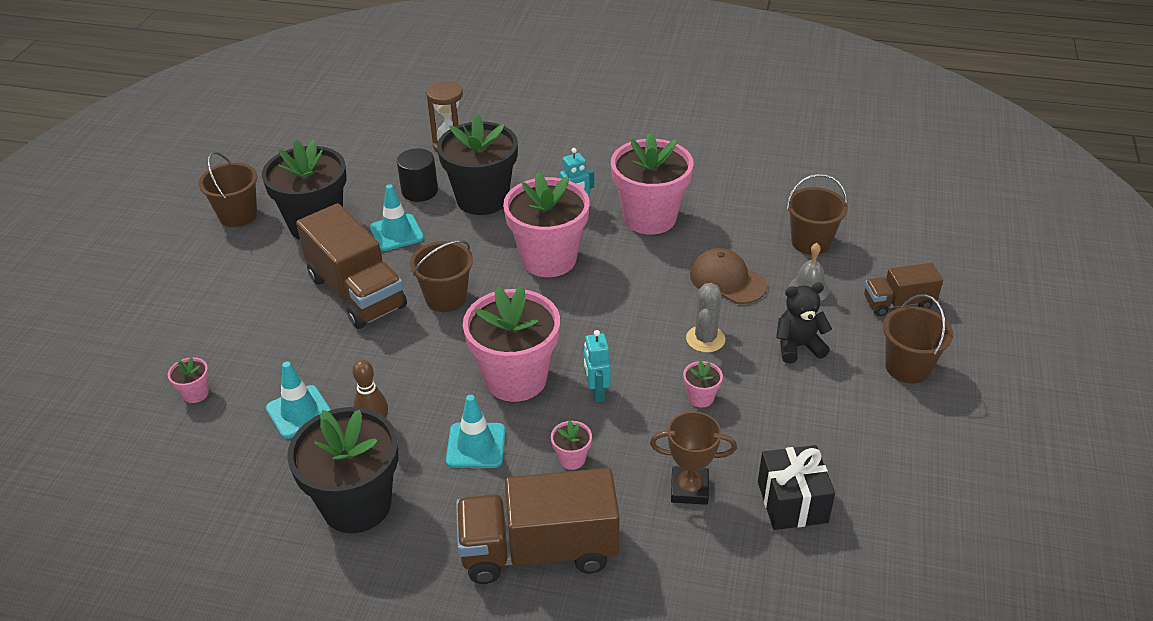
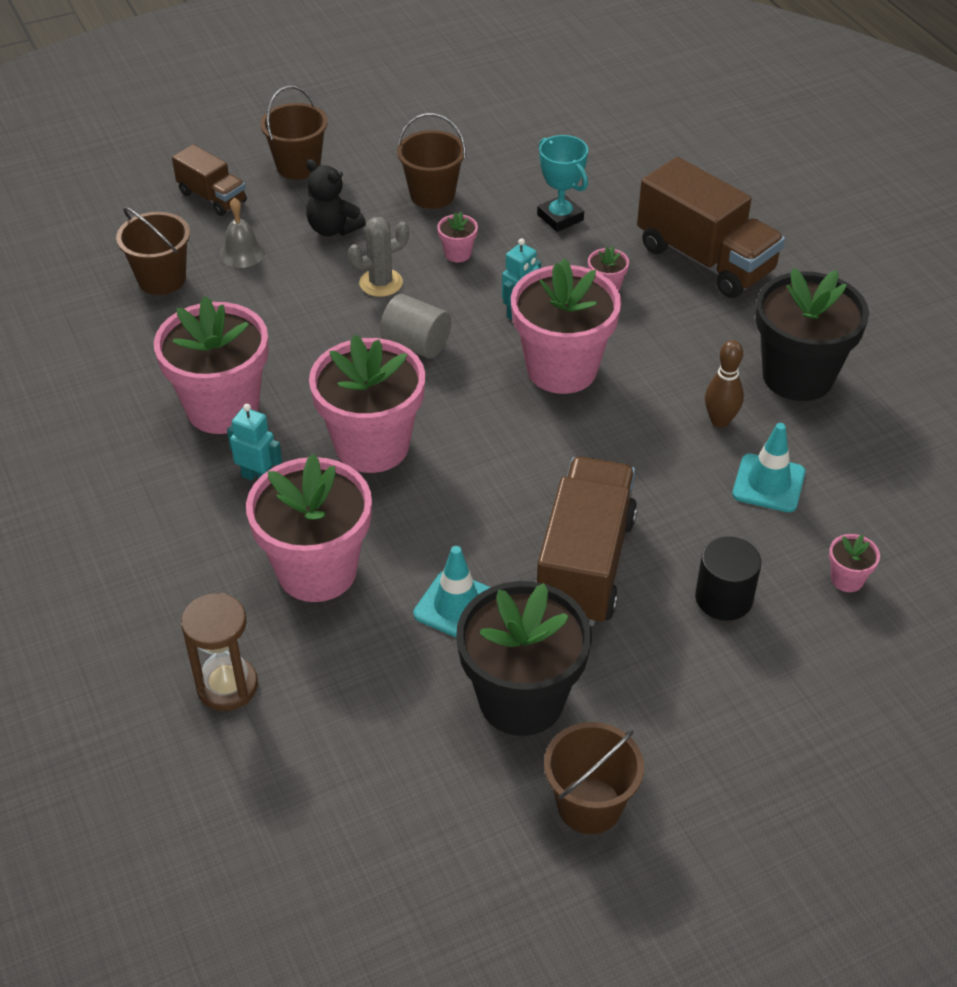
camera: 130 degrees left, 5 degrees up
black cylinder [397,148,438,202] -> black cylinder moved to [695,537,761,621]
brown bucket [410,240,473,312] -> brown bucket moved to [397,113,466,209]
black flower pot [437,114,518,215] -> pink flower pot [246,454,372,602]
turquoise traffic cone [446,395,506,468] -> none
brown trophy [650,411,737,505] -> turquoise trophy [537,135,588,232]
brown cap [690,248,767,304] -> none
black gift [758,445,835,530] -> none
none -> grey cylinder [380,294,451,359]

